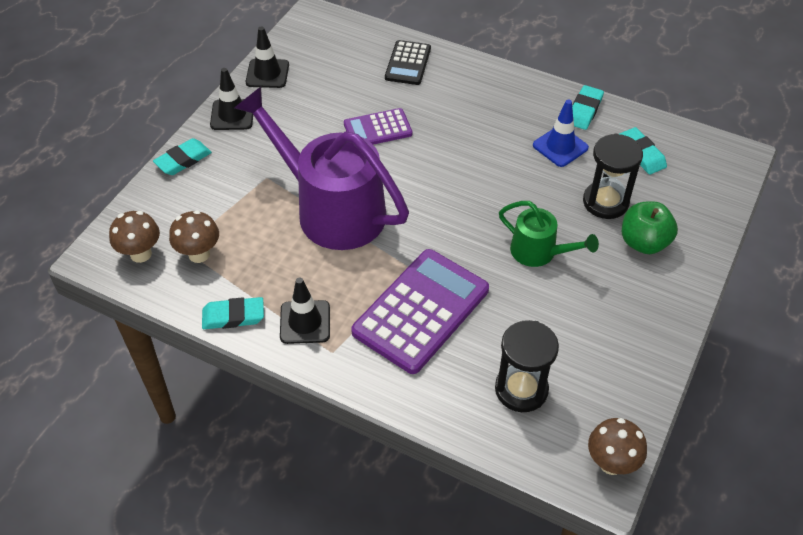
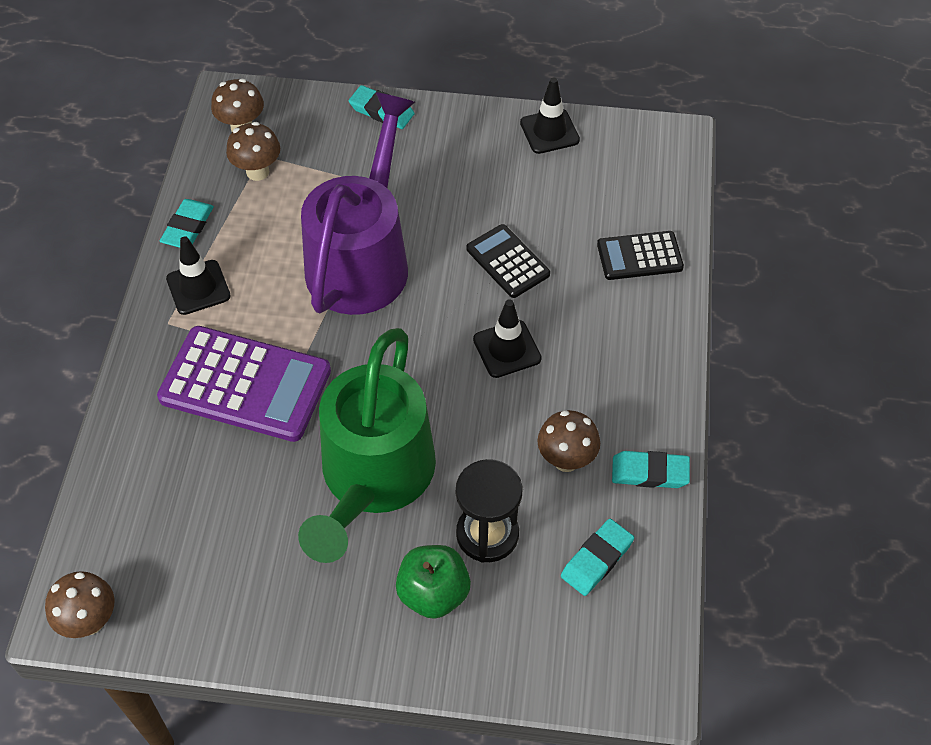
camera: 70 degrees right, 5 degrees up
turquoise eraser [202,297,264,329] -> turquoise eraser turned 45 degrees clockwise [160,199,214,248]
black traffic cone [210,68,253,130] -> black traffic cone moved to [473,299,542,378]
purple calculator [344,108,412,145] -> black calculator [466,224,550,298]
black hourglass [495,320,559,412] -> none
green watering can [499,201,599,267] -> green watering can [298,328,436,563], size x2.00
blue traffic cone [533,100,589,167] -> brown mushroom [537,410,600,472]

